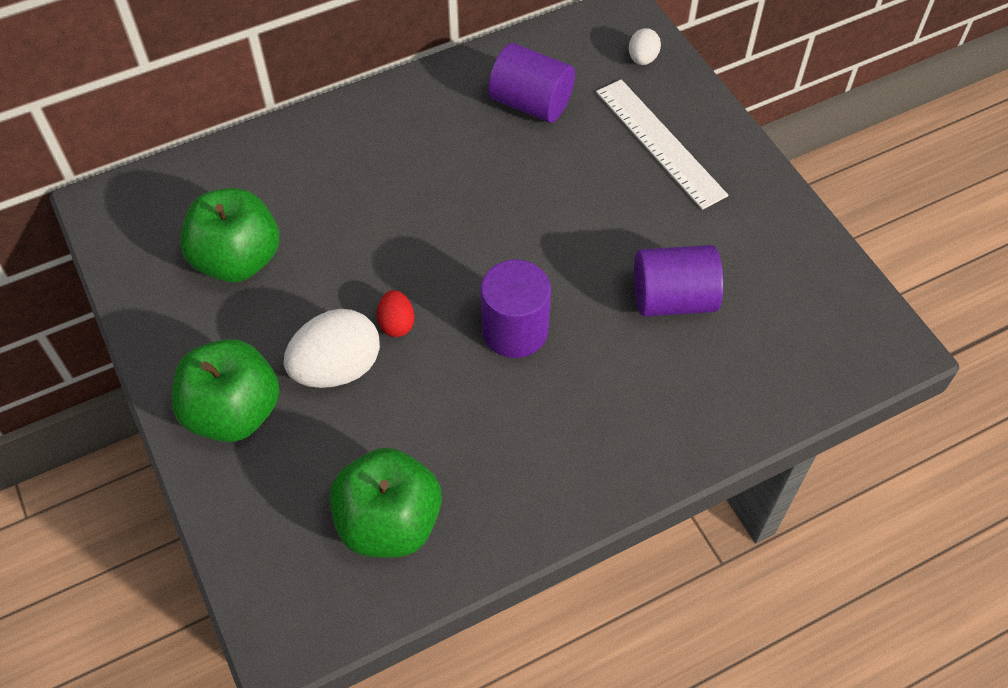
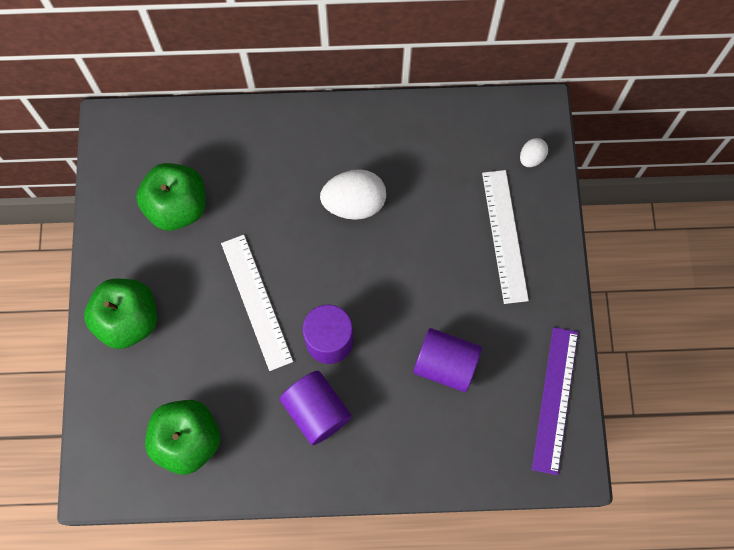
camera: 25 degrees right, 15 degrees up
white egg [283,309,380,388] -> white egg moved to [320,169,386,220]
red egg [377,290,415,337] -> white ruler [221,235,293,371]
purple cylinder [488,43,575,123] -> purple cylinder moved to [280,371,352,445]
none -> purple ruler [532,327,578,475]

